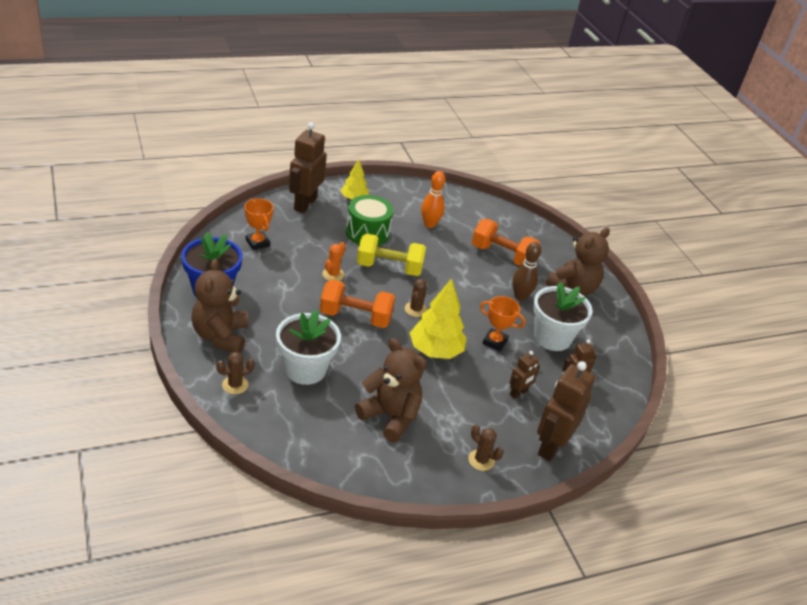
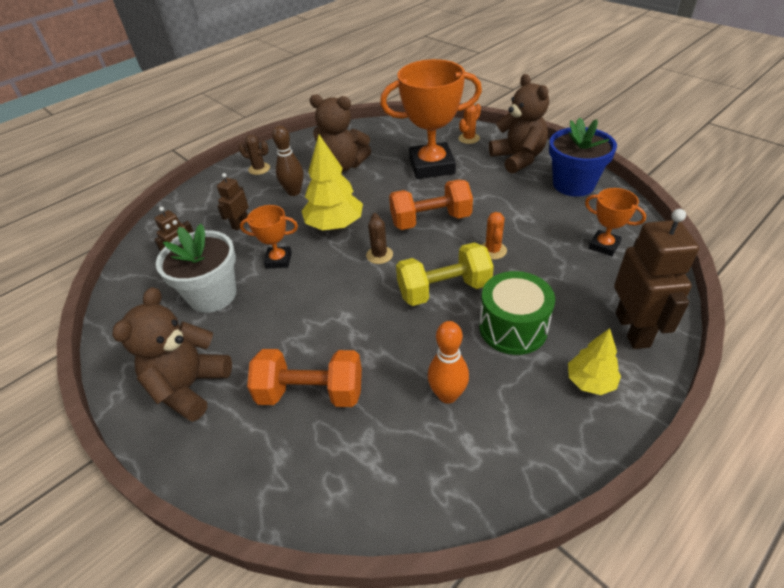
camera: 165 degrees right, 5 degrees up
brown cactus [216,352,255,394] -> orange cactus [458,104,481,144]
white flower pot [276,310,341,385] -> orange trophy [380,59,482,179]
brown bowling pin [512,242,541,301] -> brown bowling pin moved to [272,125,303,196]
brown robot [537,361,595,461] -> none

